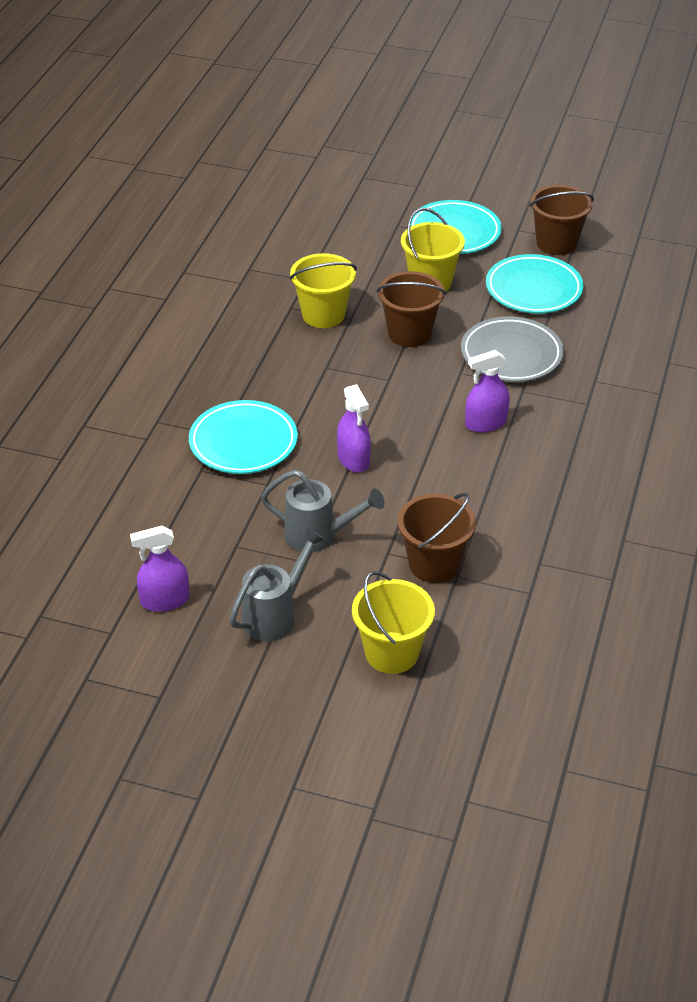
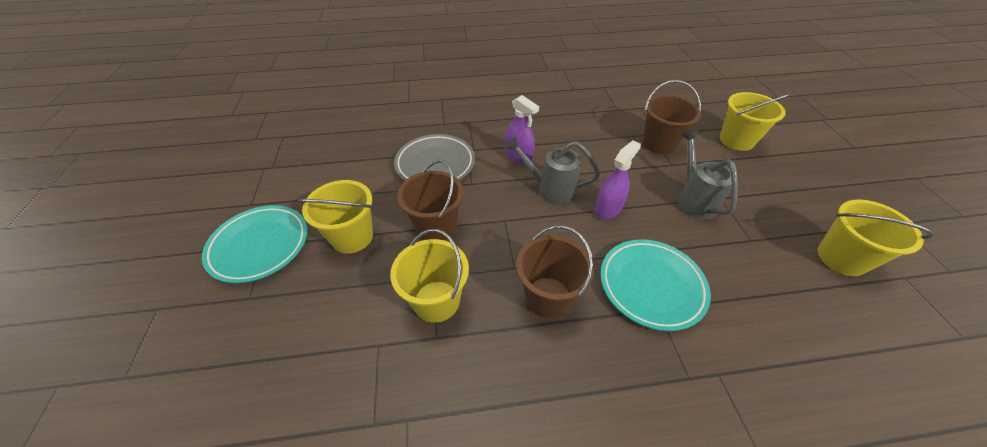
camera: 115 degrees left, 5 degrees up
purple spray bottle [130,526,189,612] -> yellow bucket [817,199,933,276]
grey watering can [229,528,325,642] -> grey watering can moved to [505,136,600,204]
turquoise plate [486,254,584,313] -> none
brown bucket [530,185,594,255] -> brown bucket moved to [516,225,594,318]

